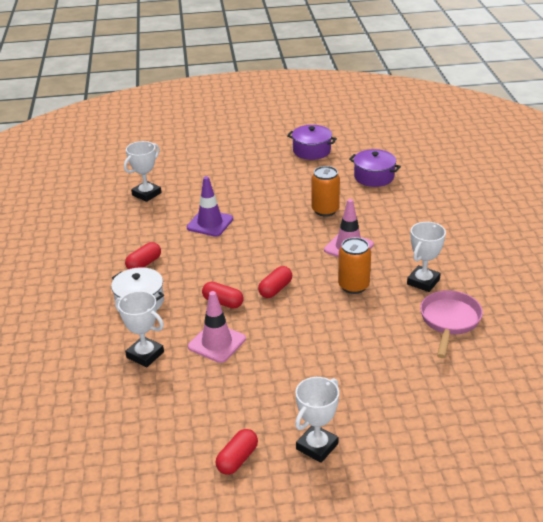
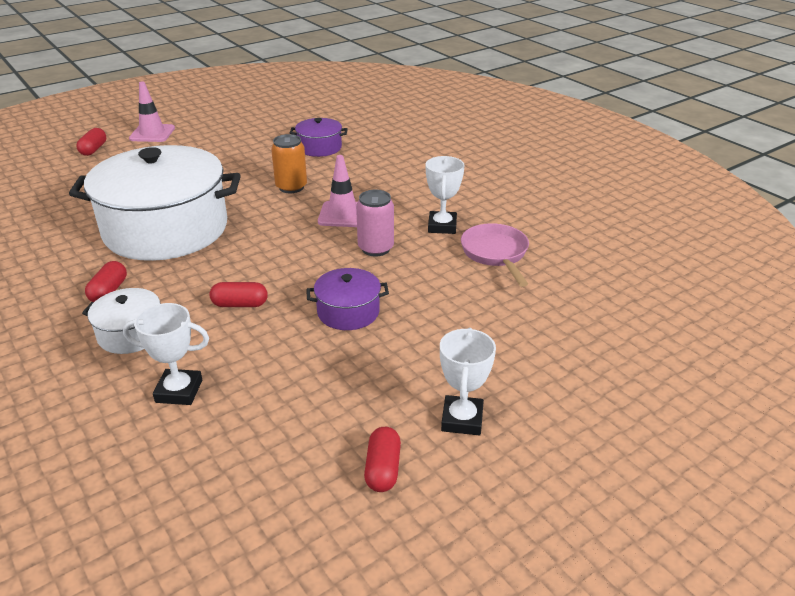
camera: 30 degrees left, 0 degrees up
white trophy [124,141,161,202] -> none
purple traffic cone [186,176,233,237] -> white pot [69,145,241,261]
pink traffic cone [188,291,246,363] -> pink traffic cone moved to [129,81,175,142]
red capsule [258,266,292,298] -> red capsule moved to [76,128,106,156]
purple pot [287,125,337,160] -> purple pot moved to [306,268,389,330]
orange can [338,237,371,294] -> pink can [356,190,394,257]

